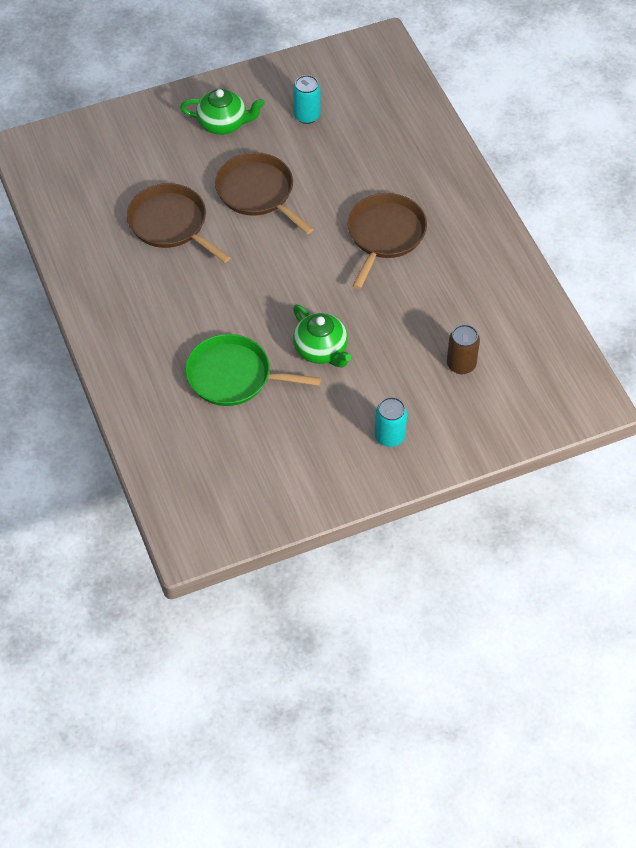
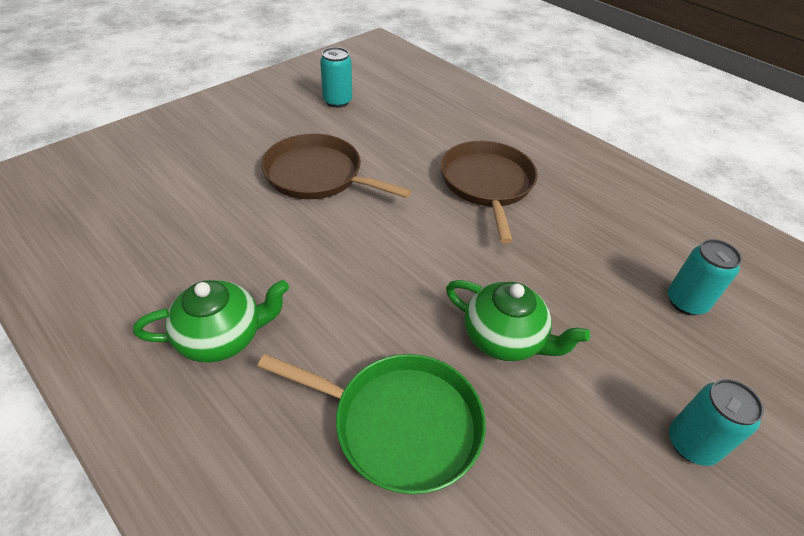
camera: 25 degrees left, 10 degrees down
brown pan [127,183,231,263] -> none
green teapot [180,89,265,135] -> green teapot moved to [133,280,289,363]
green pan [185,334,321,406] -> green pan turned 150 degrees counterclockwise [257,354,486,494]
brown can [447,324,480,374] -> turquoise can [668,239,742,315]

